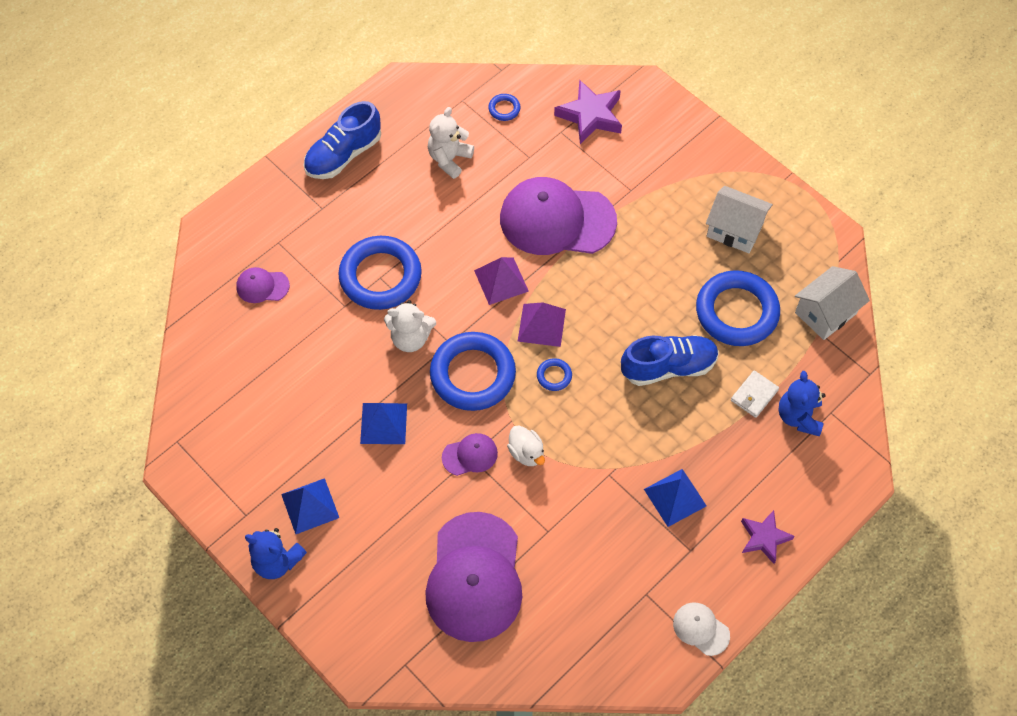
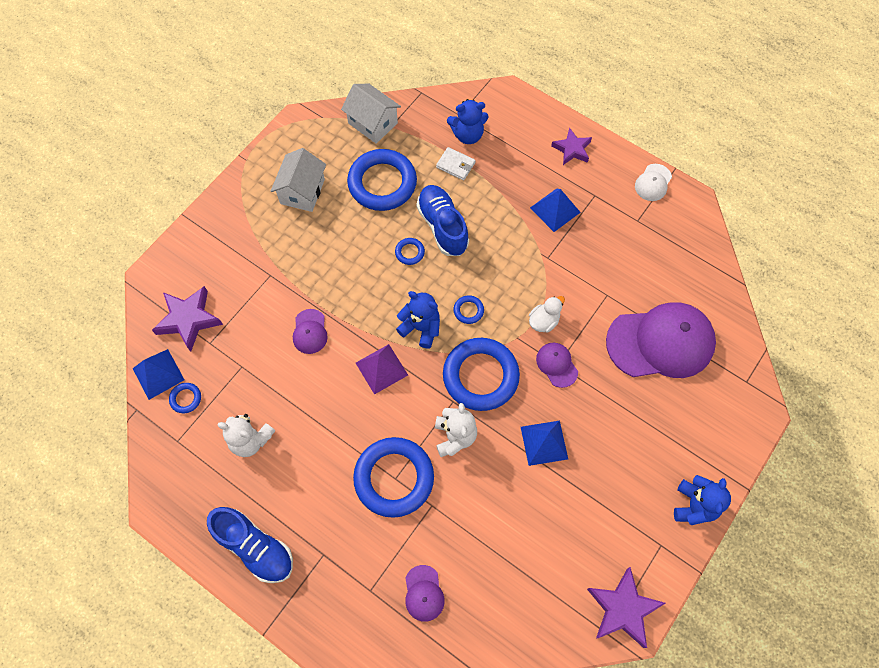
camera: 100 degrees left, 5 degrees up
blue pyramid [281,478,339,534] -> blue pyramid moved to [132,349,184,400]
purple cap [500,177,617,255] -> purple cap [293,309,328,354], size x0.44
purple pyramid [518,302,566,347] -> blue teddy bear [396,291,440,349]
none -> blue ring [395,238,425,265]
none -> purple star [587,567,665,648]

